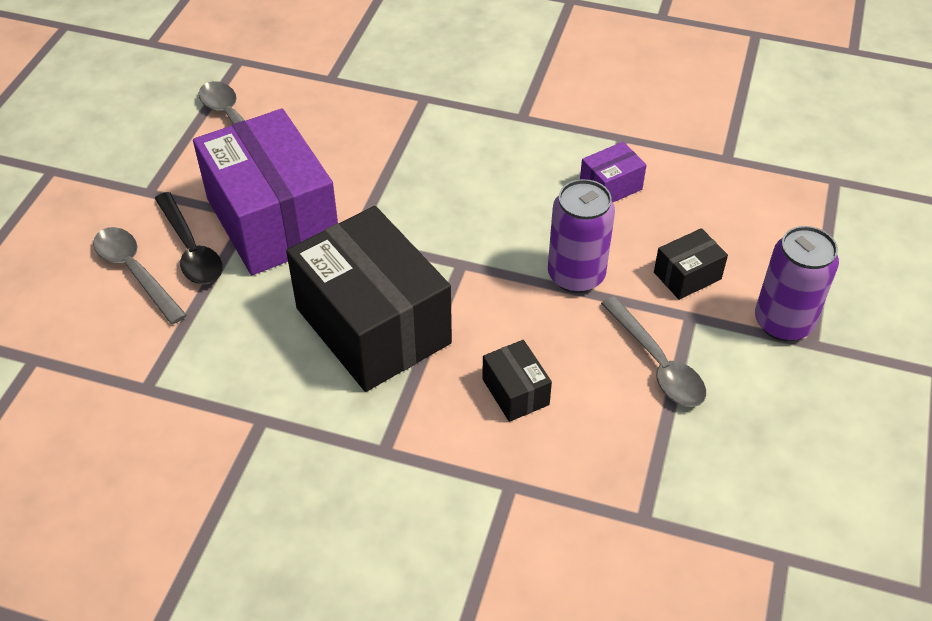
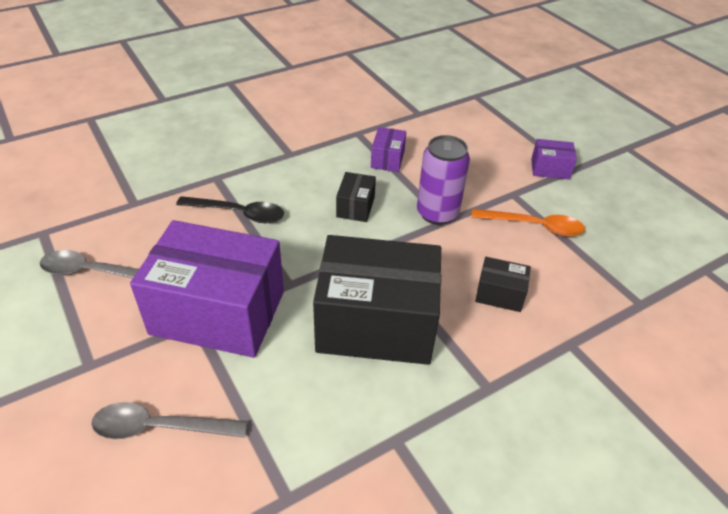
camera: 50 degrees left, 5 degrees down
black spoon [154,192,223,285] -> black spoon moved to [176,196,284,223]
grey spoon [601,296,706,407] -> orange spoon [471,209,585,237]
black box [654,228,728,300] -> black box moved to [336,172,376,222]
purple can [755,226,839,341] -> purple box [531,139,577,180]

